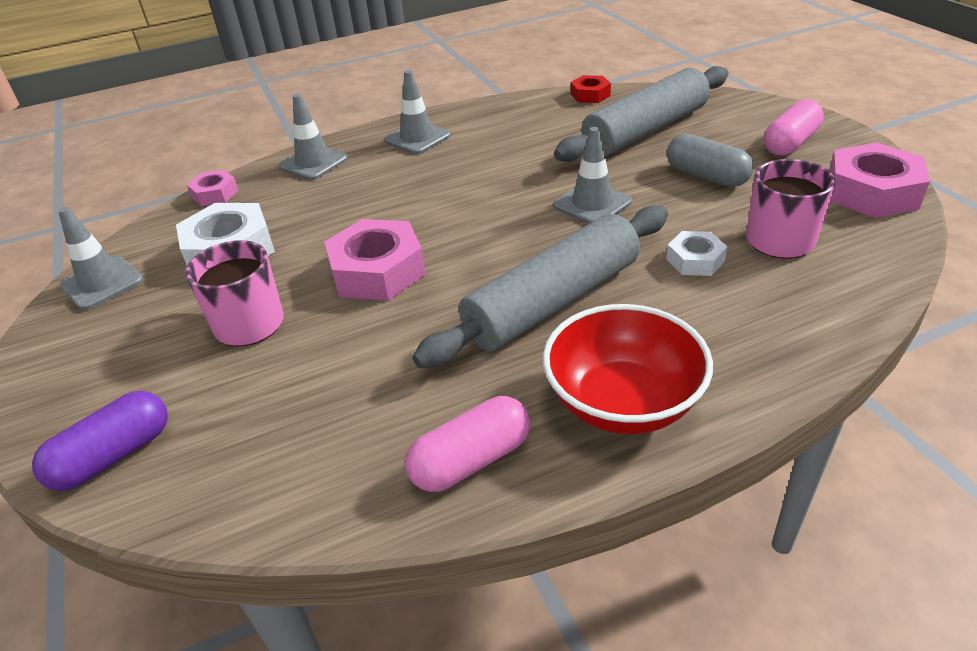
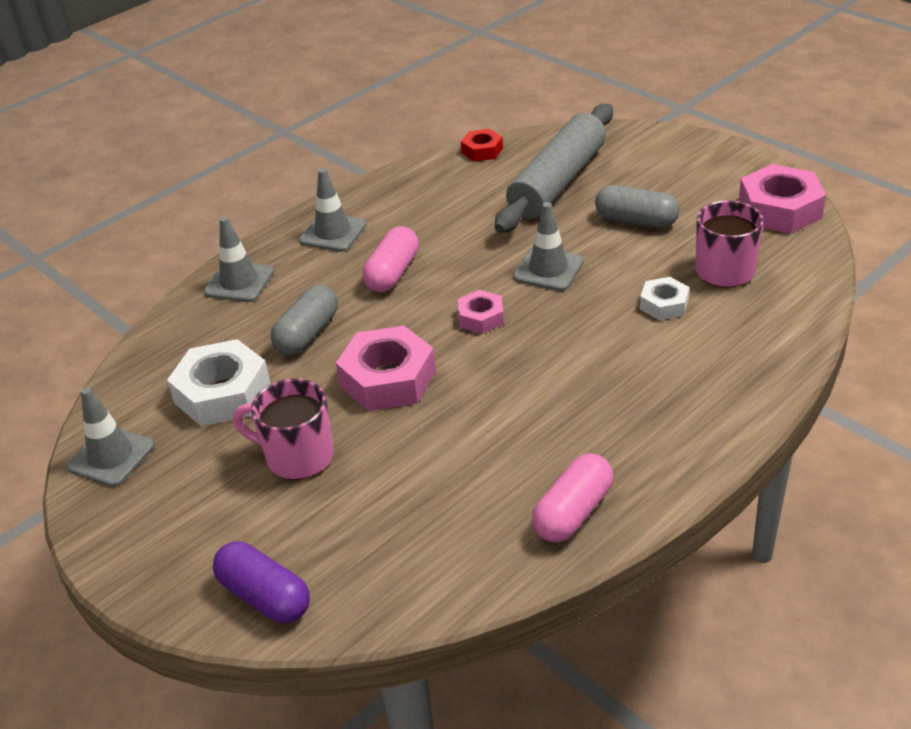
camera: 20 degrees left, 0 degrees up
purple capsule [32,391,168,491] -> purple capsule turned 75 degrees counterclockwise [213,542,310,623]
pink nut [187,170,239,206] -> pink nut moved to [458,290,504,334]
grey rolling pin [412,205,668,369] -> none
red bowl [543,304,713,434] -> none
pink capsule [764,99,824,156] -> pink capsule moved to [363,226,419,292]
none -> grey capsule [271,285,338,355]

